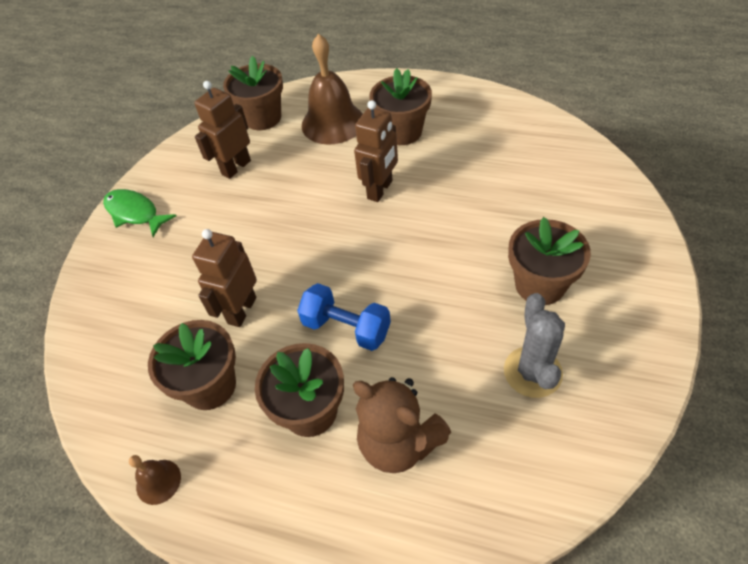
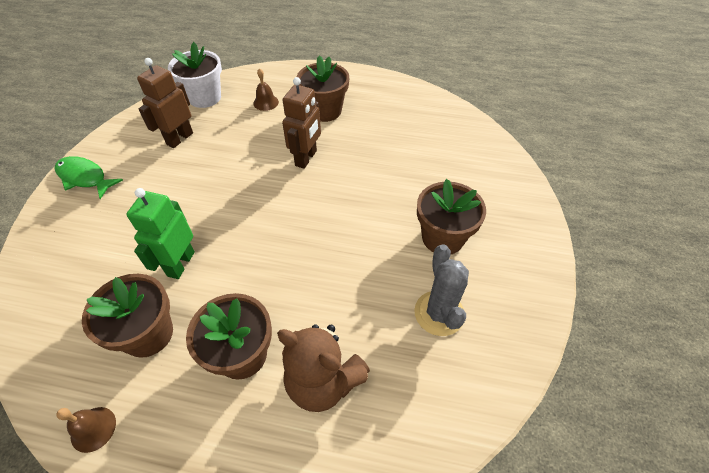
camera: 10 degrees left, 0 degrees up
brown robot [192,229,257,327] -> green robot [126,188,195,279]
brown flower pot [223,56,283,130] -> white flower pot [168,42,222,108]
blue dumbbell [297,283,391,351] -> none
brown bell [302,34,363,145] -> brown bell [253,68,279,111], size x0.47

